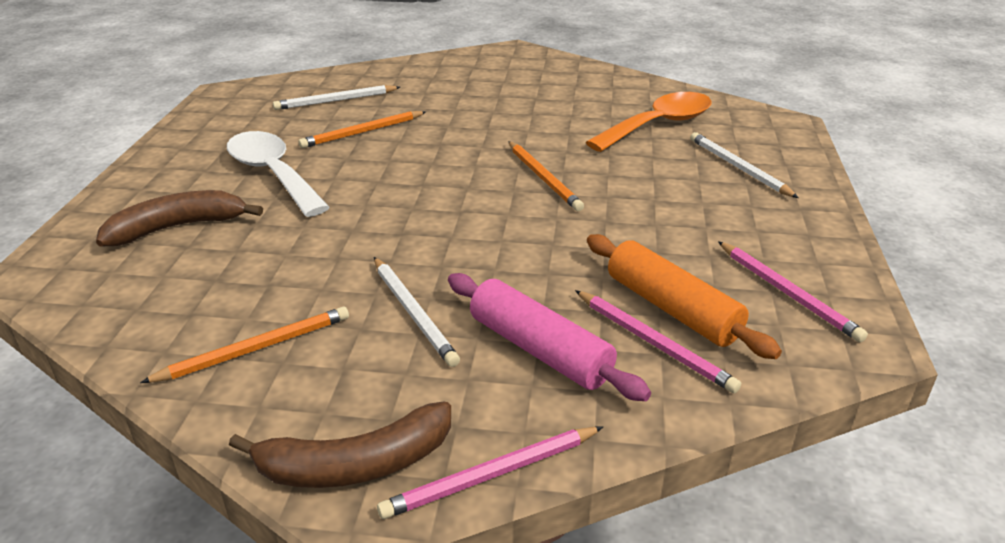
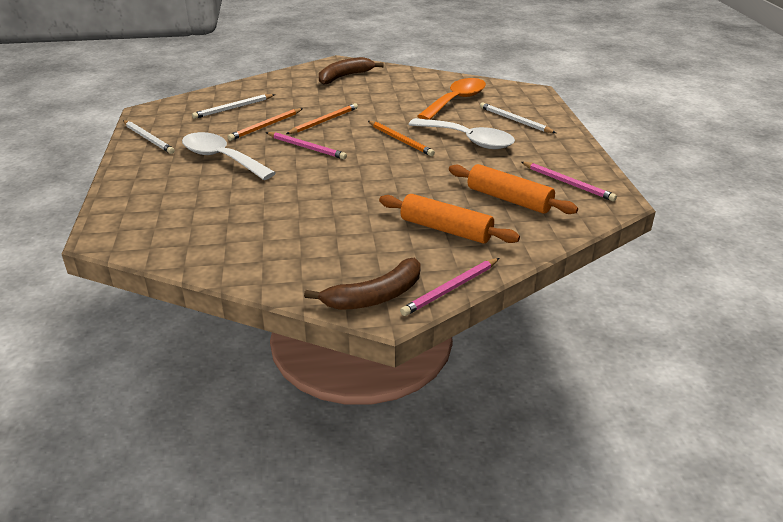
camera: 15 degrees left, 0 degrees up
brown banana [96,190,263,247] -> brown banana moved to [319,57,384,85]
orange pencil [140,307,349,383] -> orange pencil moved to [286,103,358,134]
white pencil [374,257,460,367] -> white pencil moved to [123,120,175,154]
pink rolling pin [448,273,651,401] -> orange rolling pin [379,194,520,244]
pink pencil [575,290,741,393] -> pink pencil moved to [266,132,347,159]
none -> white spoon [408,118,515,149]

